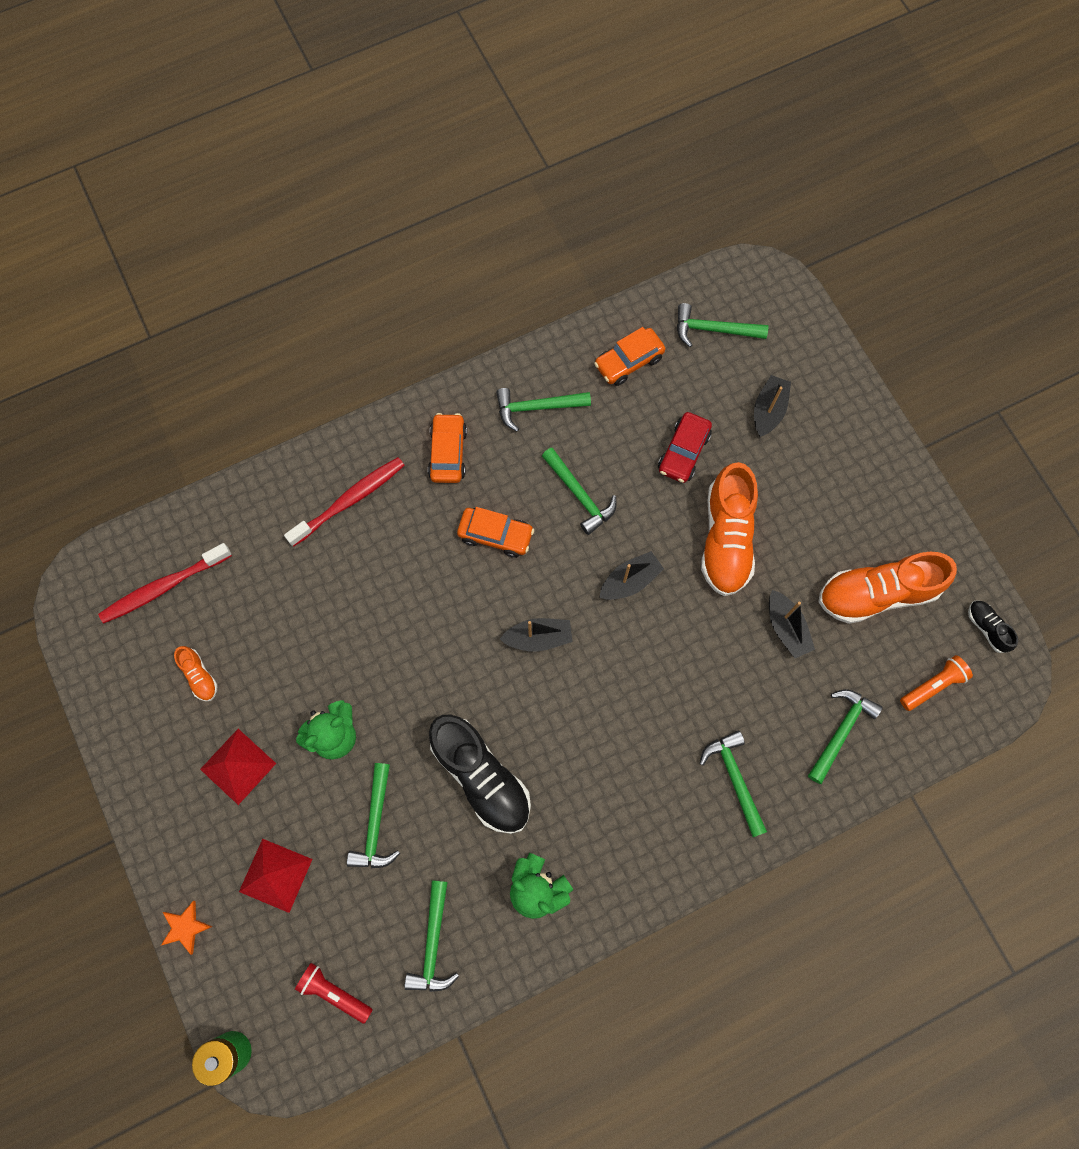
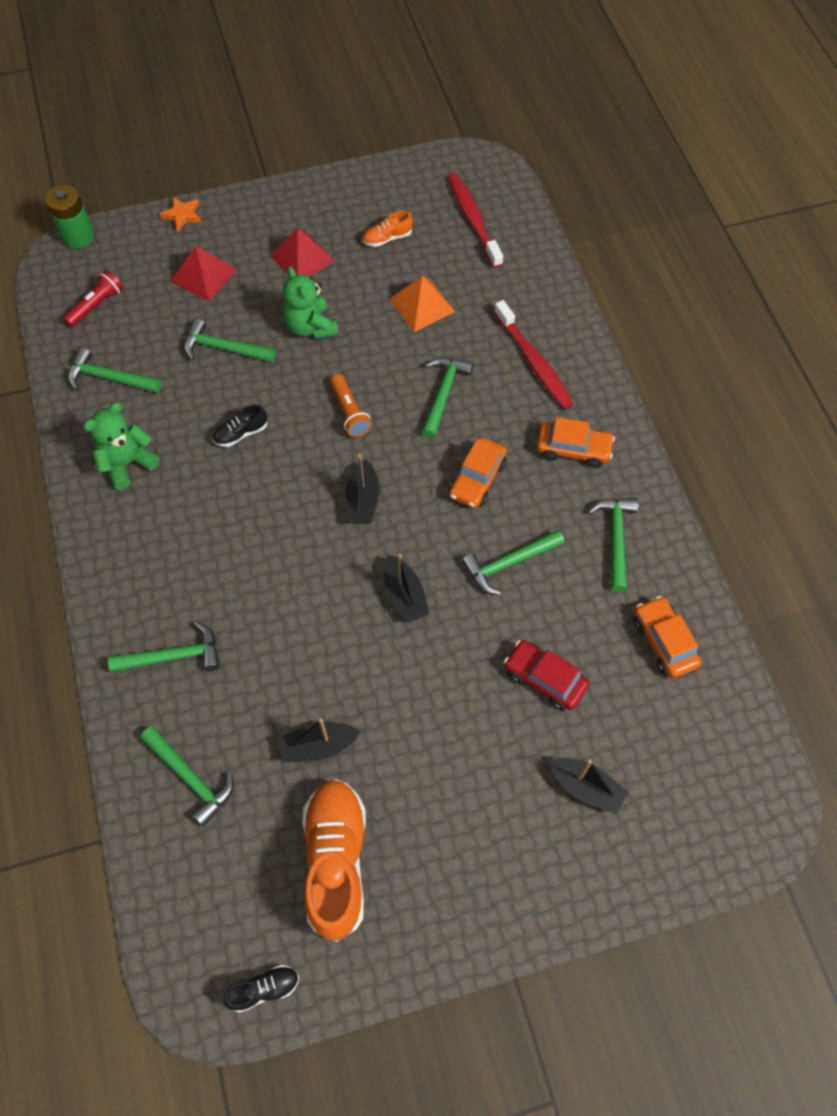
camera: 100 degrees right, 10 degrees down
black shoe [429,715,531,834] -> black shoe [213,405,267,447], size x0.46
green hammer [677,303,768,347] -> green hammer moved to [421,357,474,439]
orange shoe [701,462,758,596] -> none
orange flashlight [900,655,973,711] -> orange flashlight moved to [330,374,372,437]
none -> orange pyramid [390,276,455,332]

